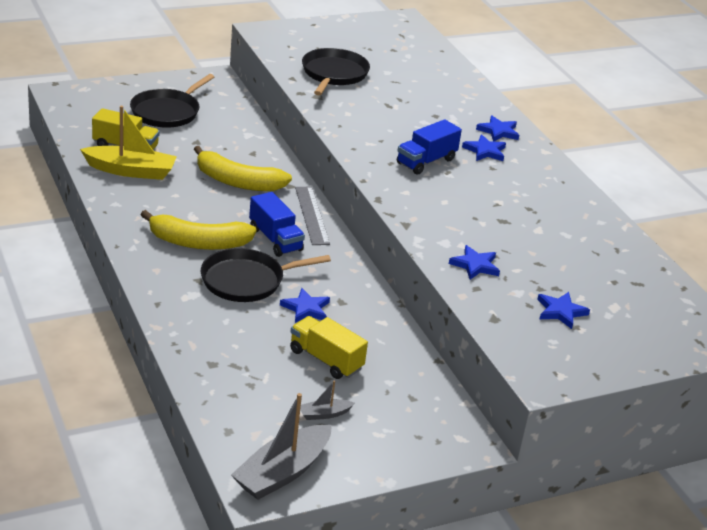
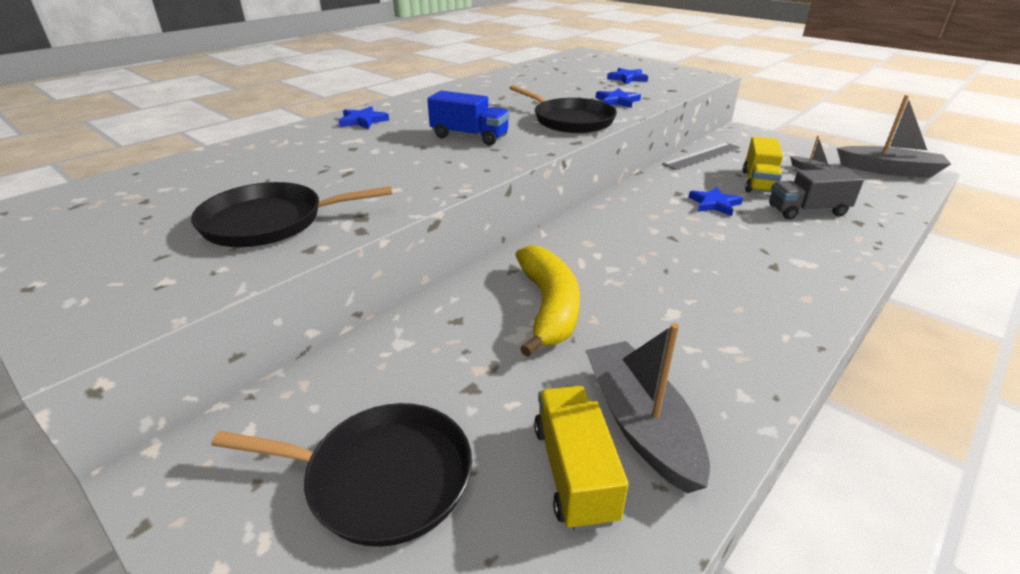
camera: 110 degrees left, 0 degrees up
yellow boat [80,106,177,180] -> grey boat [585,323,710,493]
yellow banana [141,210,257,250] -> none
black pan [201,248,331,302] -> black pan moved to [509,85,617,133]
blue truck [249,192,305,257] -> none
grey ruler [295,187,330,245] -> grey ruler moved to [662,143,740,170]
blue star [462,134,506,161] -> none
none -> grey truck [769,168,864,219]

